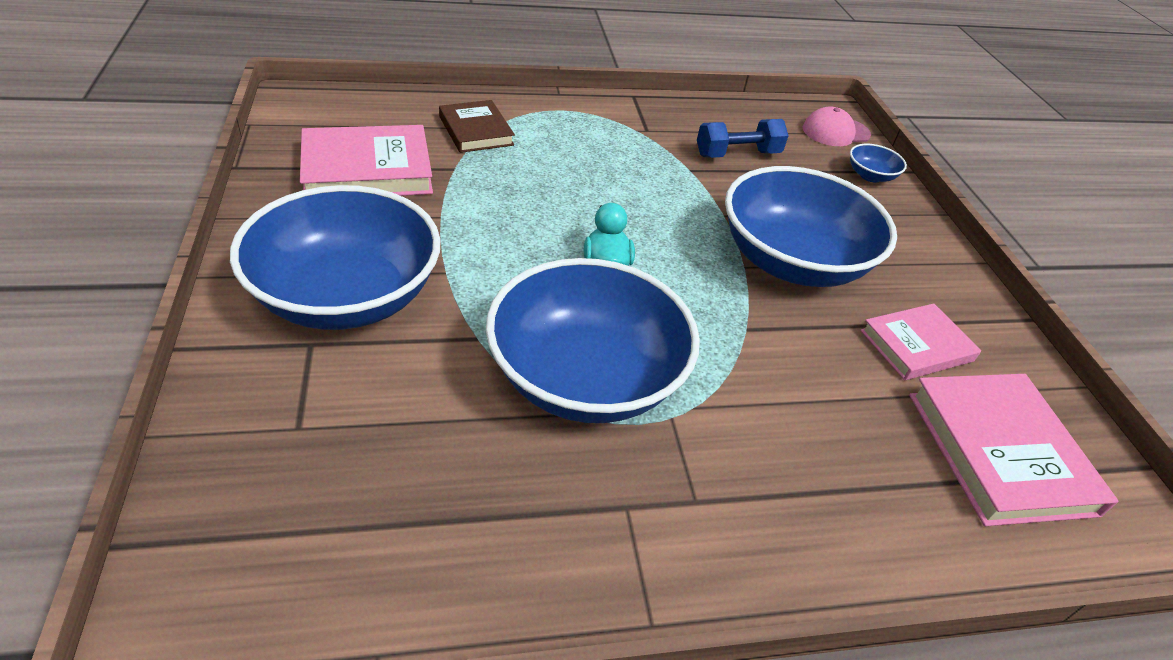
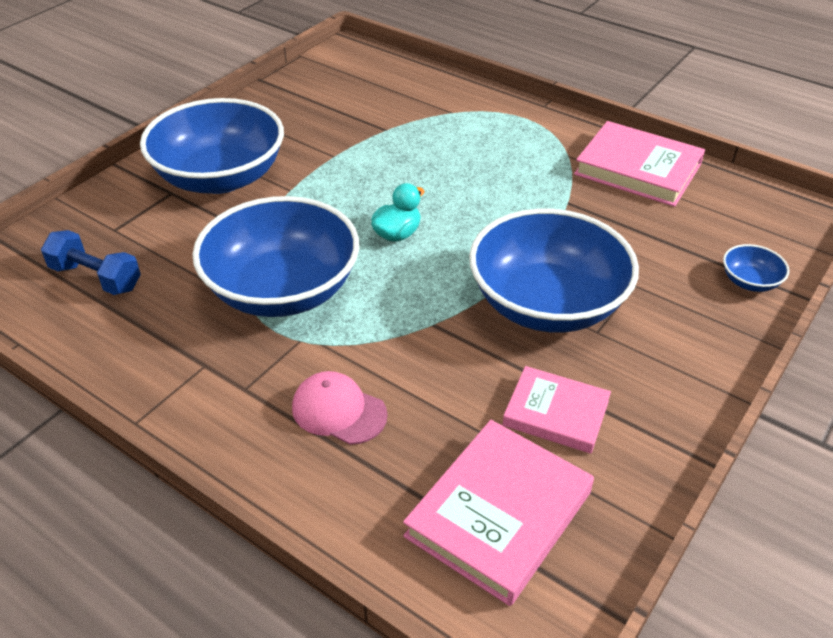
camera: 50 degrees right, 0 degrees up
pink book [300,125,433,196] -> pink book moved to [574,121,705,207]
brown book [439,100,515,153] -> none
blue dumbbell [697,119,789,158] -> blue dumbbell moved to [41,230,141,295]
pink cap [803,106,871,146] -> pink cap moved to [292,371,388,445]

